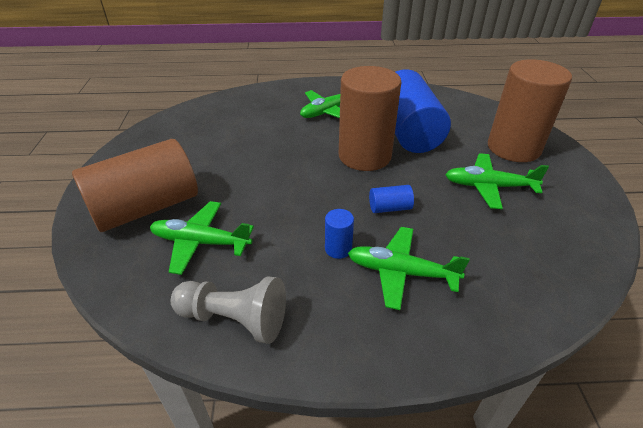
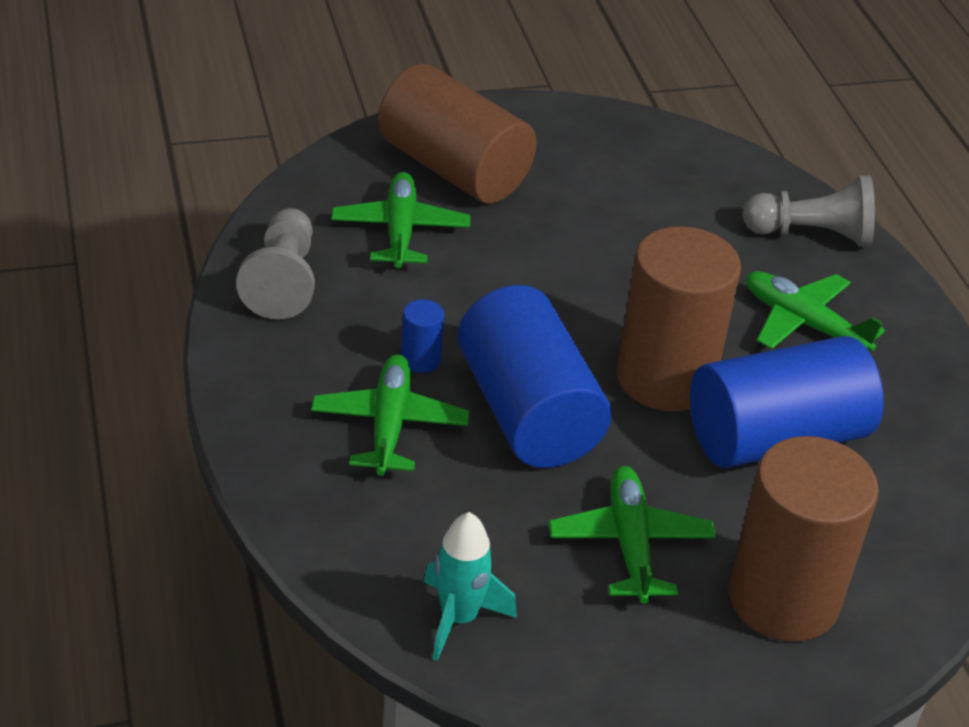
camera: 75 degrees right, 0 degrees up
blue cylinder [369,185,414,213] -> blue cylinder [458,285,611,468], size x2.47
none -> turquoise rocket [424,512,517,661]
none -> grey pawn [743,175,875,246]

